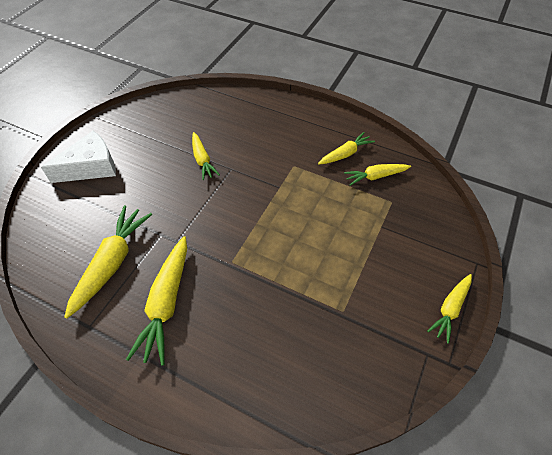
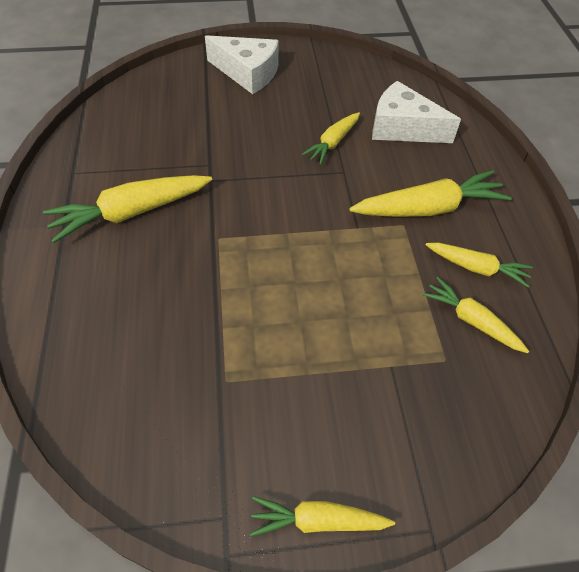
camera: 55 degrees right, 0 degrees up
yellow carrot [64,205,152,318] -> yellow carrot moved to [349,170,512,217]
none -> white cheese [372,81,461,143]

